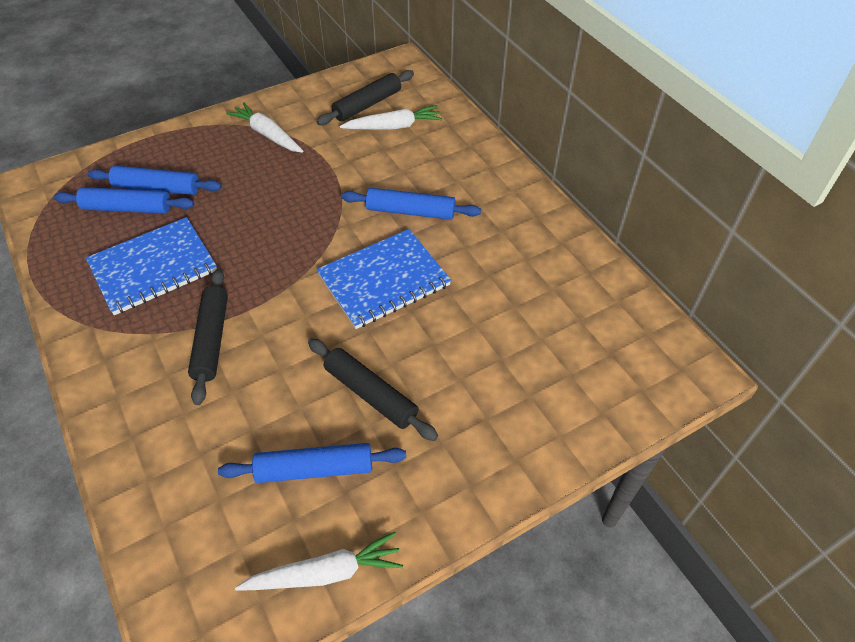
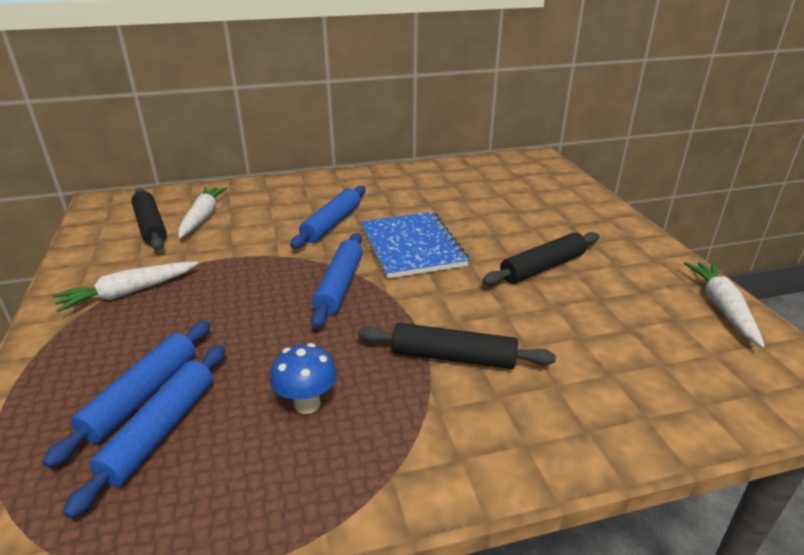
camera: 75 degrees left, 20 degrees down
blue notebook [86,217,217,315] -> blue mushroom [270,343,337,414]
blue rolling pin [218,443,406,483] -> blue rolling pin moved to [311,233,363,328]

